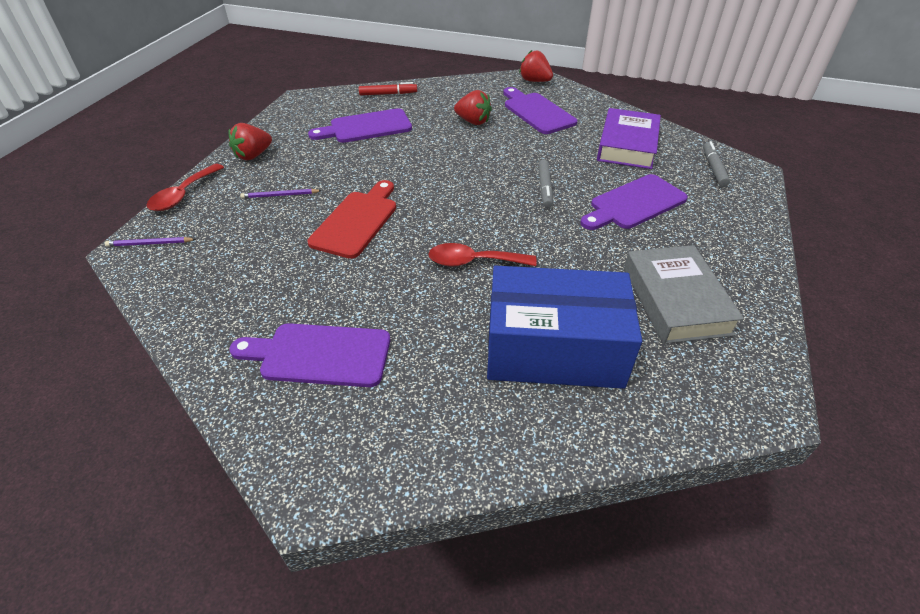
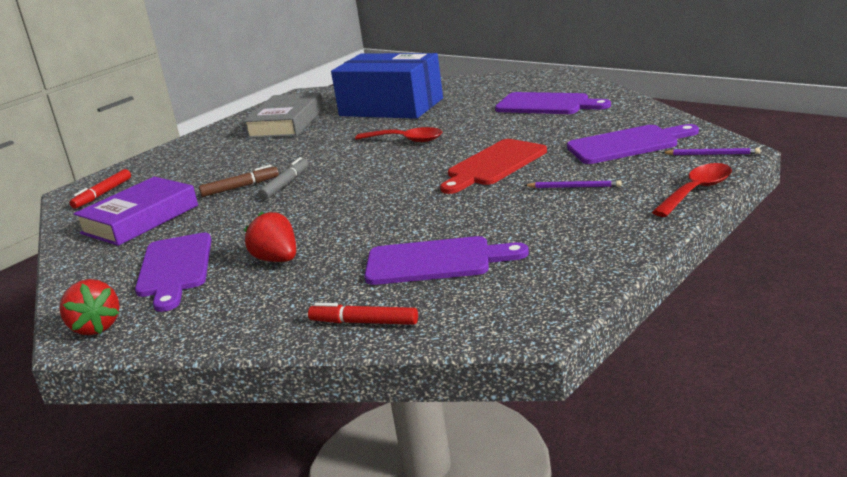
camera: 155 degrees left, 20 degrees down
red strawberry [229,123,272,160] -> none
purple cutting board [580,174,688,230] -> purple cutting board moved to [567,124,699,164]
grey marker [703,141,730,187] -> red marker [69,169,131,209]
none -> brown marker [199,165,279,197]

